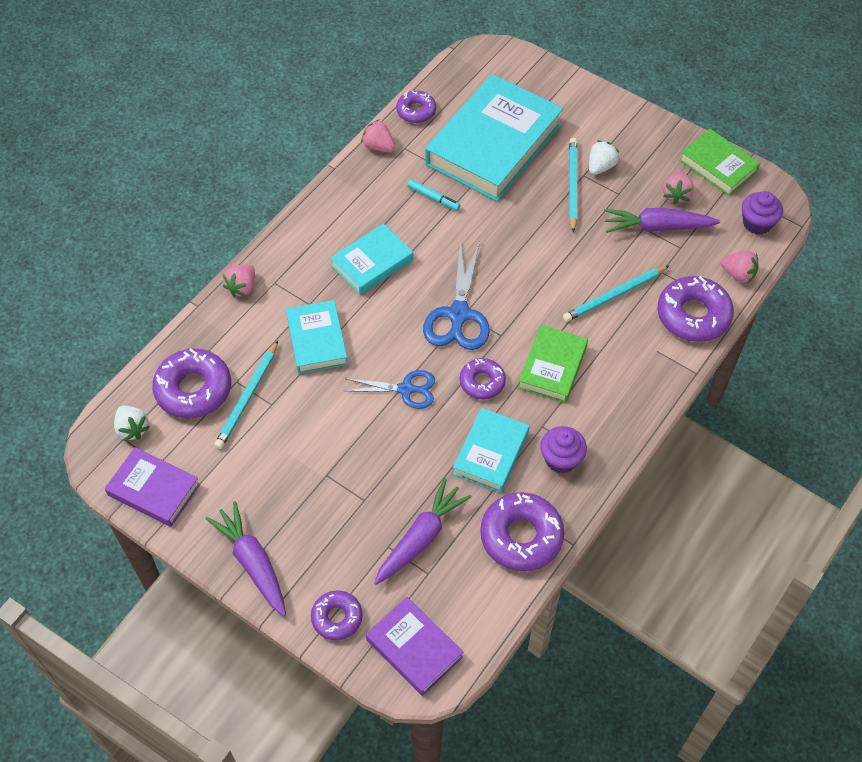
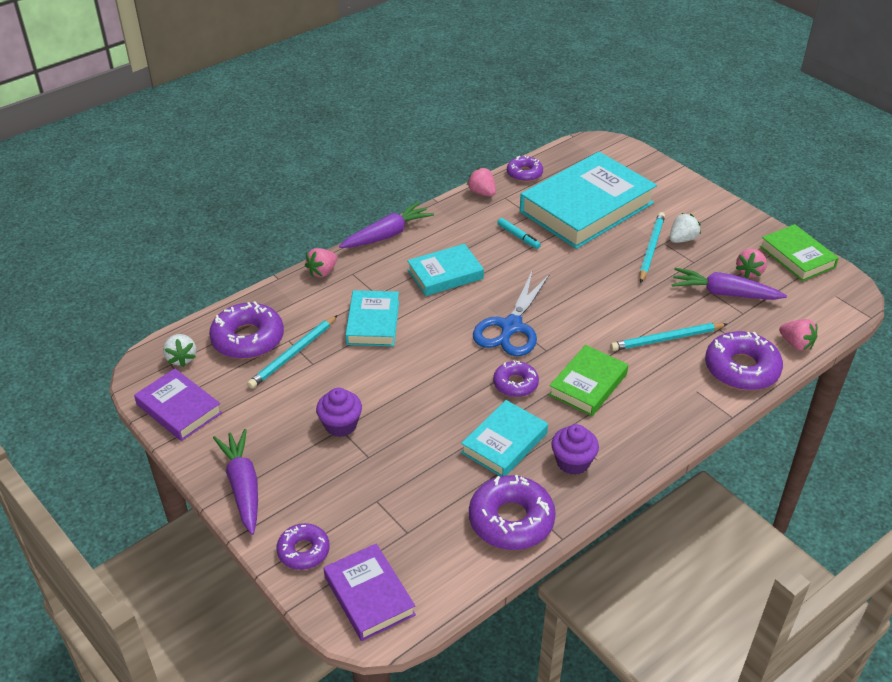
camera: 15 degrees right, 15 degrees down
blue scissors [344,370,435,409] -> none
purple carrot [374,478,472,585] -> purple carrot moved to [339,202,434,248]
purple cupcake [742,191,783,235] -> purple cupcake moved to [316,388,362,437]

